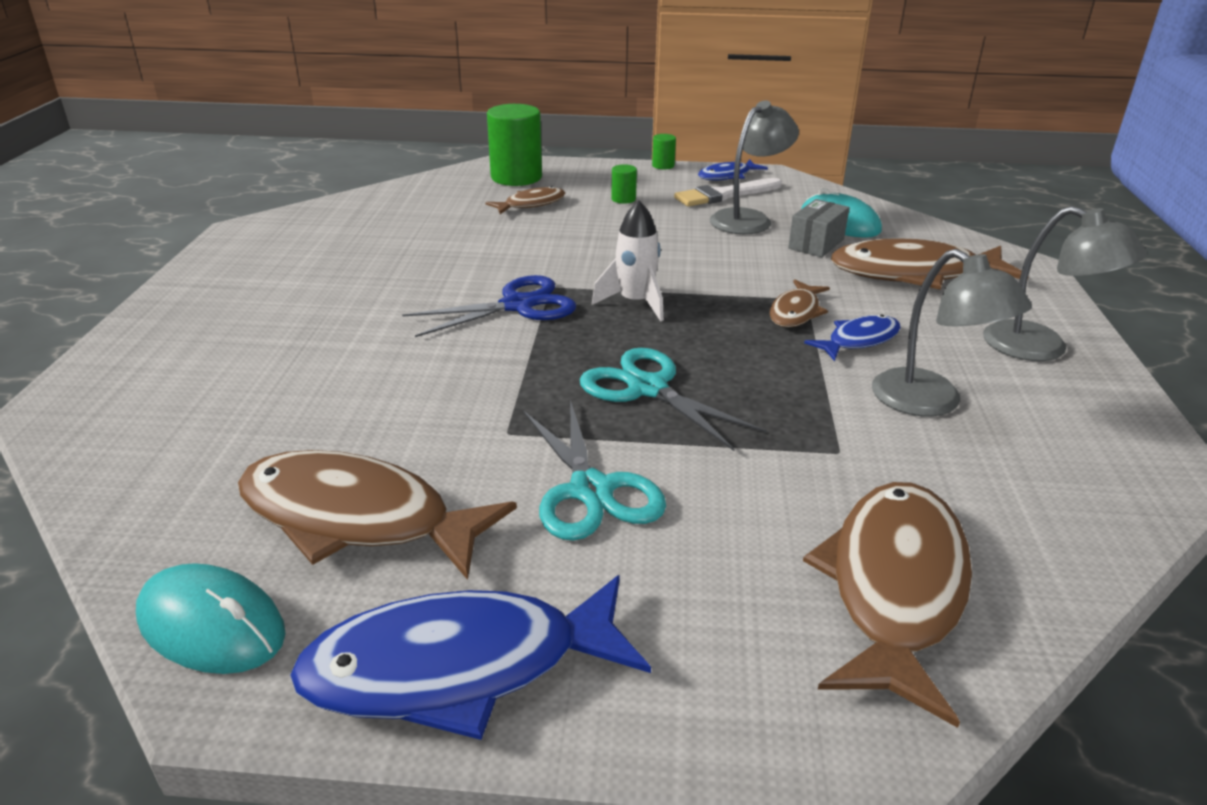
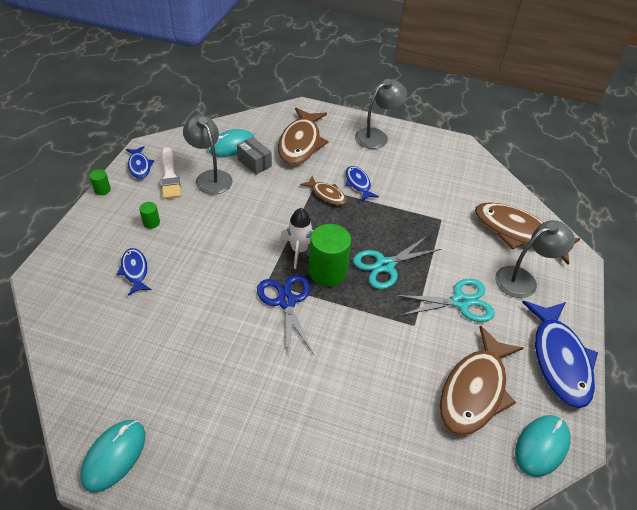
camera: 80 degrees left, 15 degrees up
brown fish [485,186,565,214] -> blue fish [117,248,151,296]
green cylinder [487,104,542,186] -> green cylinder moved to [308,224,351,286]
grey lamp [872,249,1032,417] -> grey lamp moved to [495,220,575,298]
none -> turquoise mouse [80,420,145,493]

